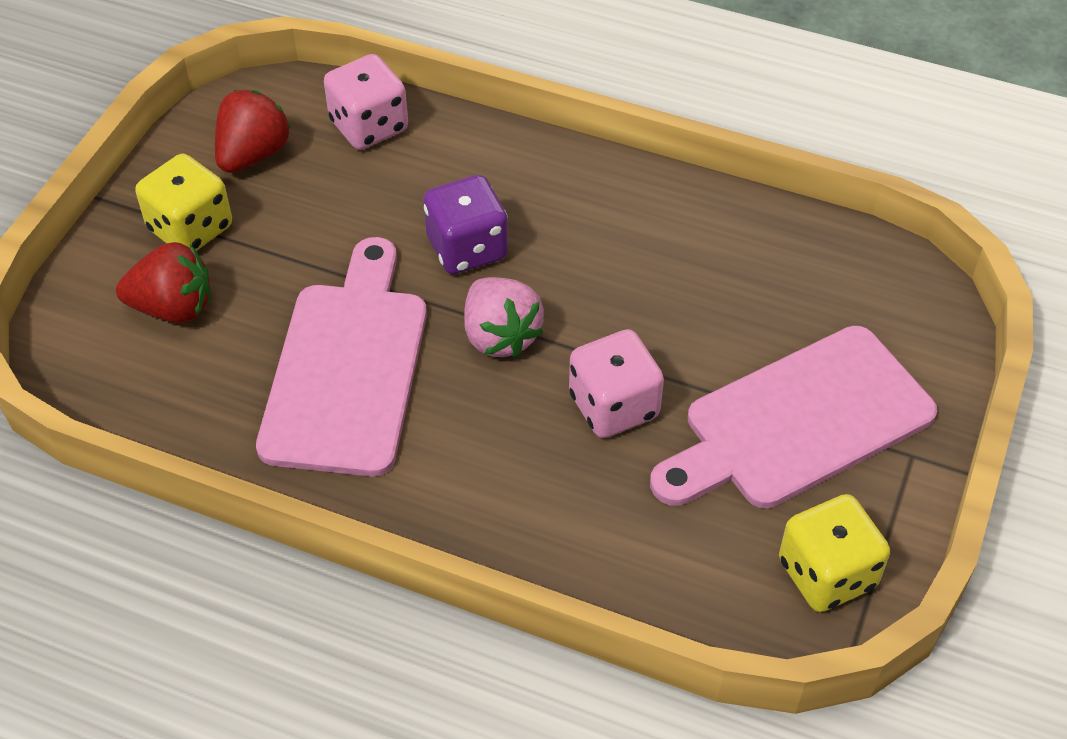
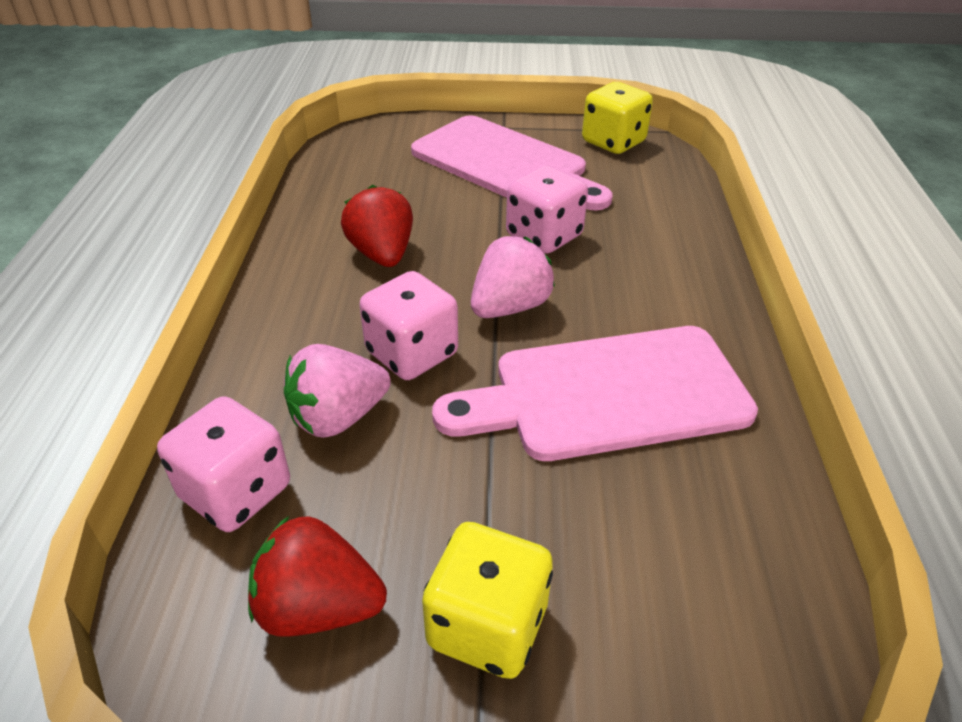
camera: 110 degrees left, 10 degrees down
red strawberry [116,242,210,323] -> red strawberry moved to [341,185,413,267]
purple dice [424,175,508,274] -> pink dice [359,271,458,380]
none -> pink strawberry [284,344,391,438]

